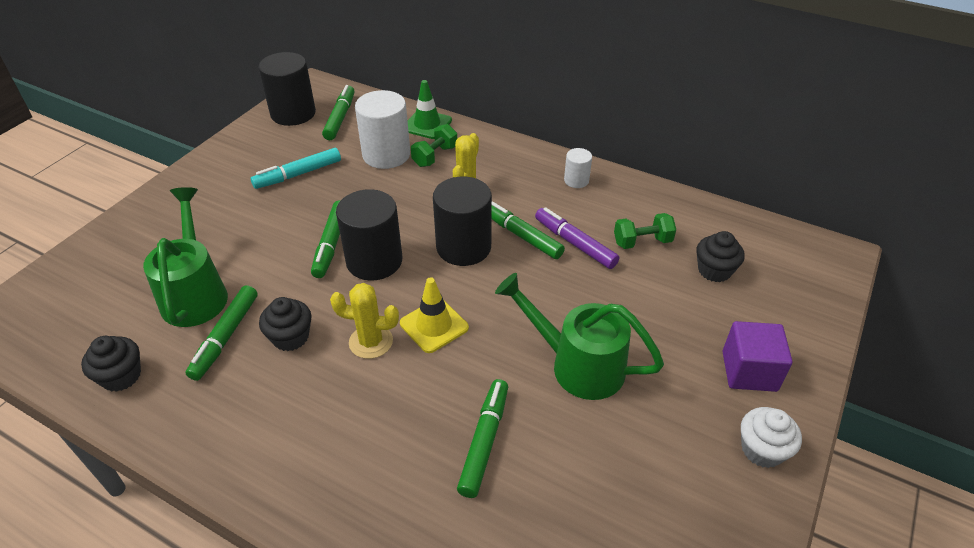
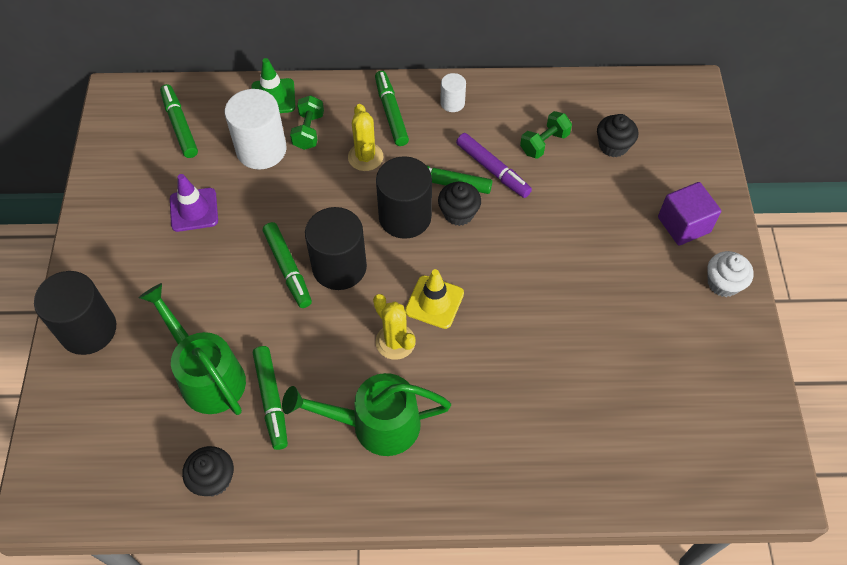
camera: 30 degrees left, 15 degrees up
turquoise marker [251,148,341,189] -> purple traffic cone [170,174,218,232]
black cylinder [258,52,316,126] -> black cylinder moved to [34,271,116,355]
black cupcake [259,297,312,351] -> black cupcake moved to [438,182,481,226]
yellow cactus [330,283,399,359] -> yellow cactus turned 75 degrees clockwise [373,294,416,360]
green marker [457,379,508,498] -> green marker moved to [375,71,409,146]
green watering can [495,273,664,400] -> green watering can moved to [282,373,451,456]
purple marker [535,207,619,269] -> purple marker turned 150 degrees counterclockwise [456,133,532,198]

